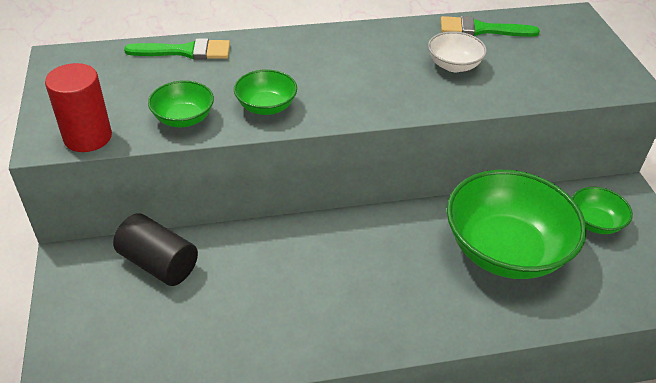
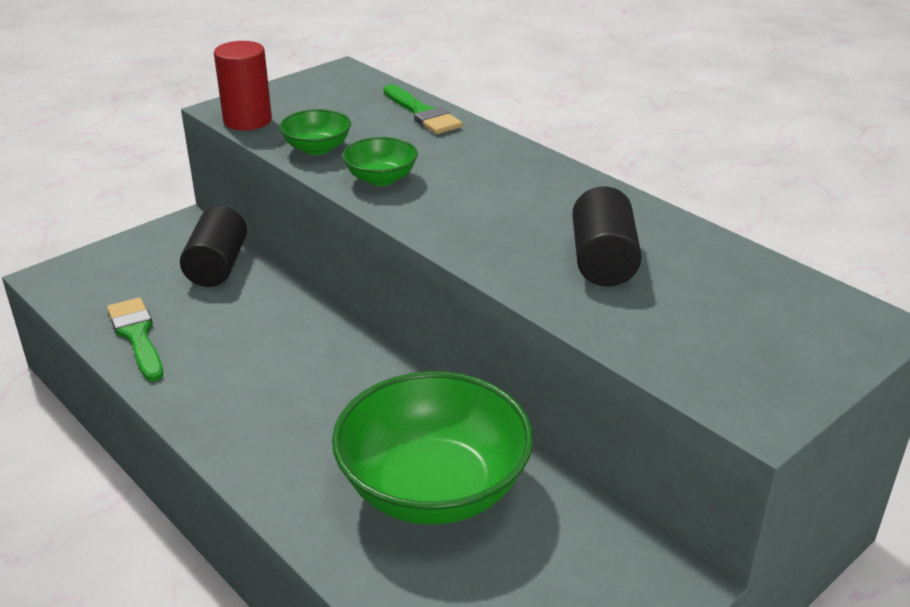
camera: 60 degrees right, 10 degrees down
white bowl [428,31,487,72] -> black cylinder [572,186,642,286]
green brush [441,16,540,37] -> green brush moved to [107,298,163,382]
green bowl [572,187,633,234] -> none

